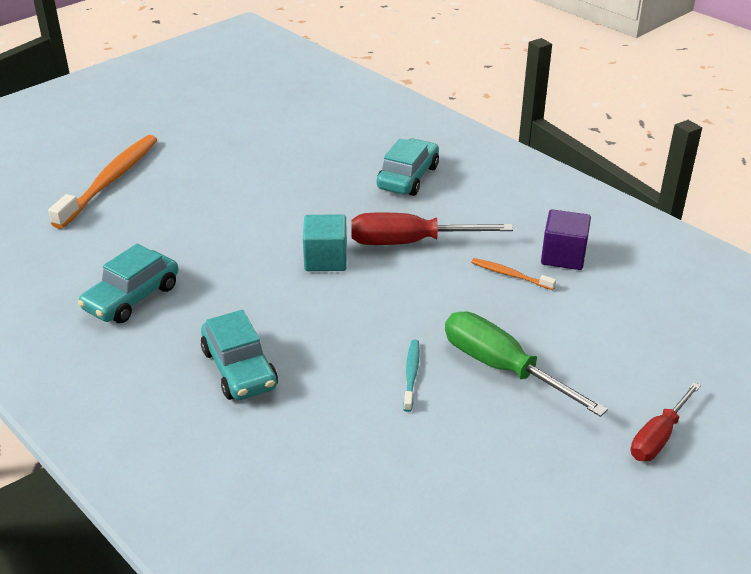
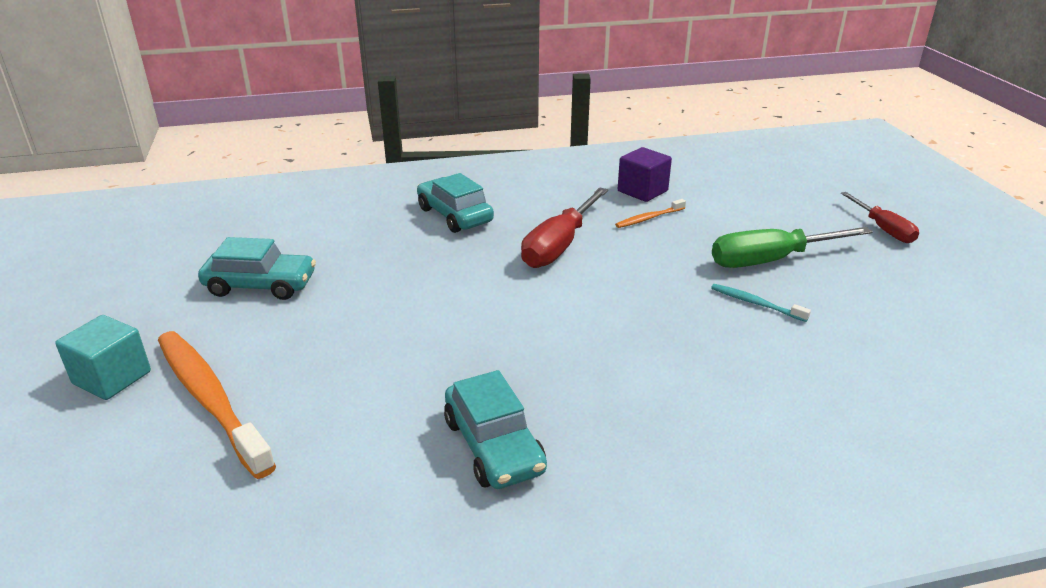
camera: 60 degrees left, 5 degrees down
turquoise car [201,310,278,400] -> turquoise car moved to [198,237,316,300]
turquoise cube [303,214,347,271] -> turquoise cube moved to [55,315,151,400]

